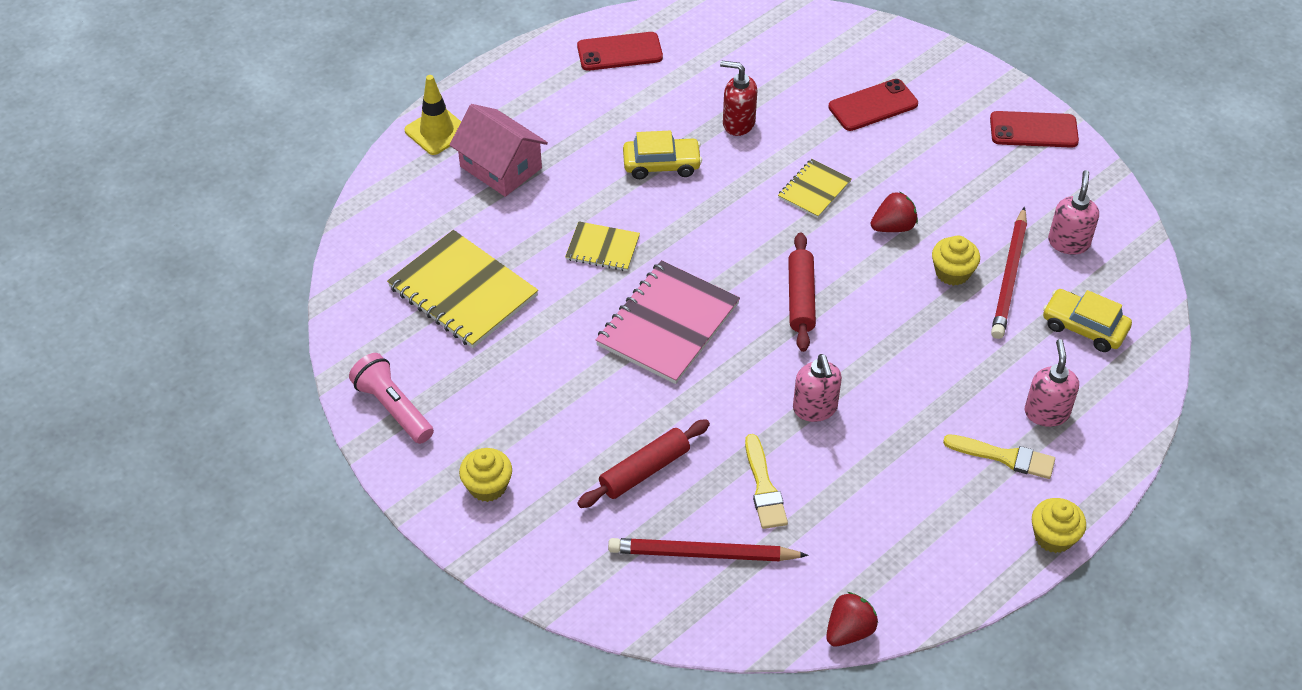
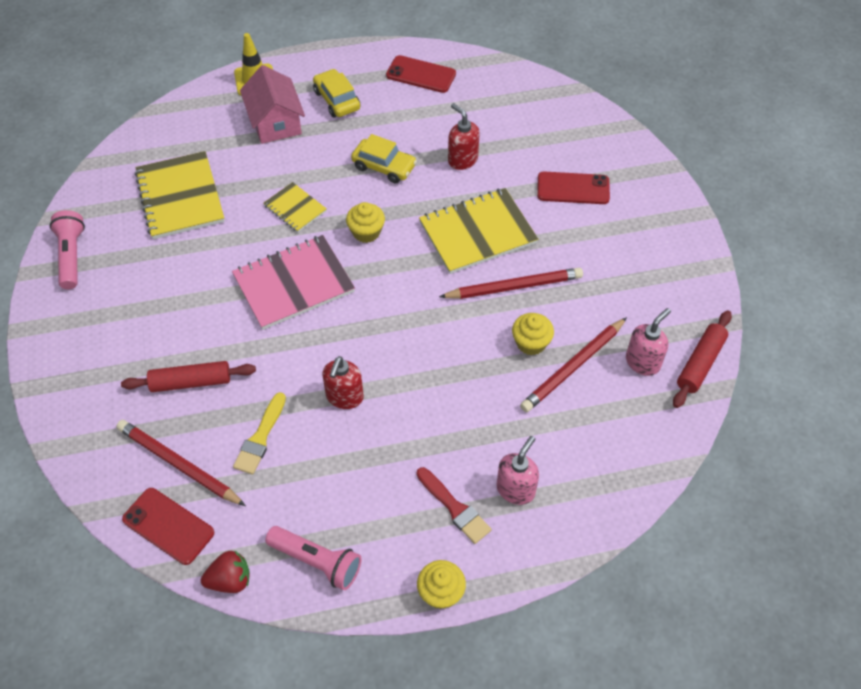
camera: 30 degrees right, 5 degrees up
yellow cupcake [459,448,512,502] -> yellow cupcake moved to [346,202,385,243]
yellow notebook [778,159,852,218] -> yellow notebook [419,188,538,274], size x1.85
red rolling pin [788,232,816,352] -> red rolling pin moved to [673,310,732,408]
pink soap dispenser [793,354,842,422] -> red soap dispenser [322,356,364,409]
red strawberry [871,191,918,232] -> red pencil [439,268,583,299]
yellow brush [943,434,1055,479] -> red brush [416,467,492,544]
red phone [990,111,1079,148] -> red phone moved to [122,488,214,565]
yellow car [1043,289,1132,352] -> yellow car moved to [313,69,361,118]
none -> pink flashlight [265,526,361,590]

